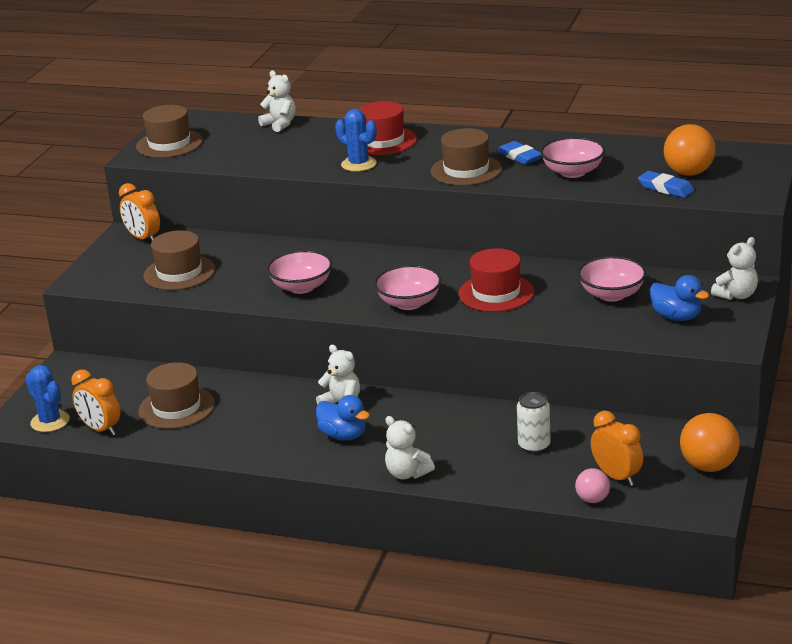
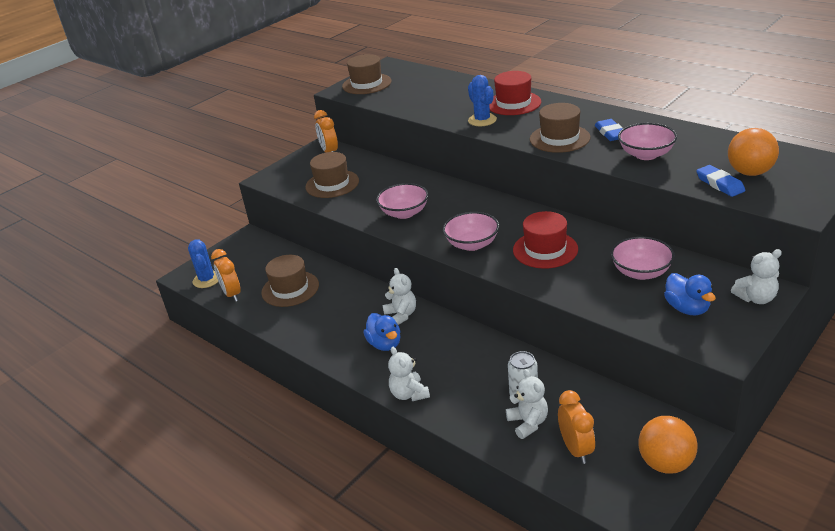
camera: 25 degrees right, 5 degrees up
white teddy bear [258,70,296,132] -> white teddy bear moved to [506,369,548,439]
pink ball [575,468,610,503] -> none

